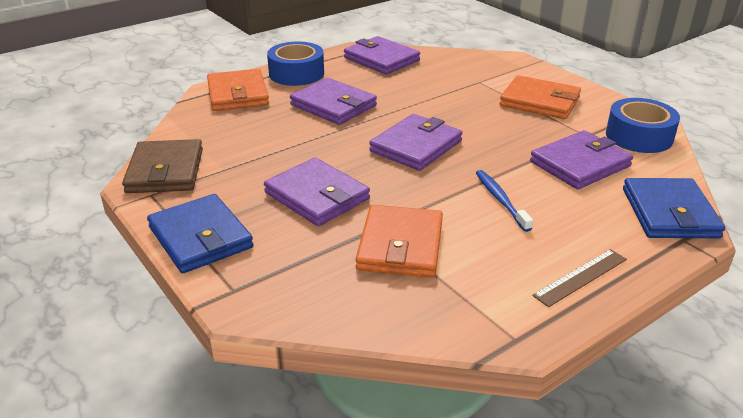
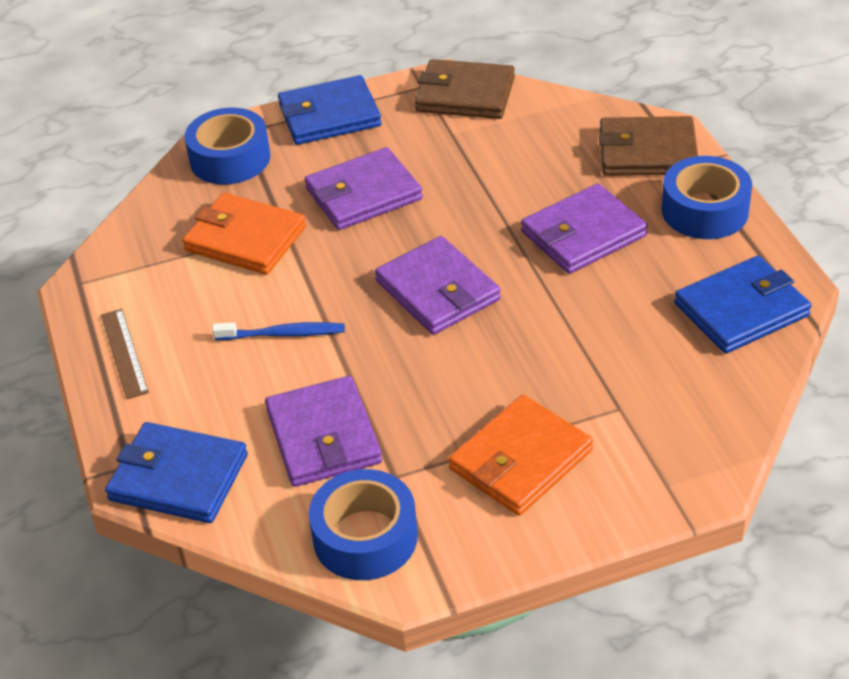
camera: 110 degrees right, 10 degrees up
orange wallet [207,69,269,111] -> brown wallet [599,116,698,176]
purple wallet [344,36,420,75] -> blue wallet [674,256,811,354]
none -> blue tape [185,108,270,185]

